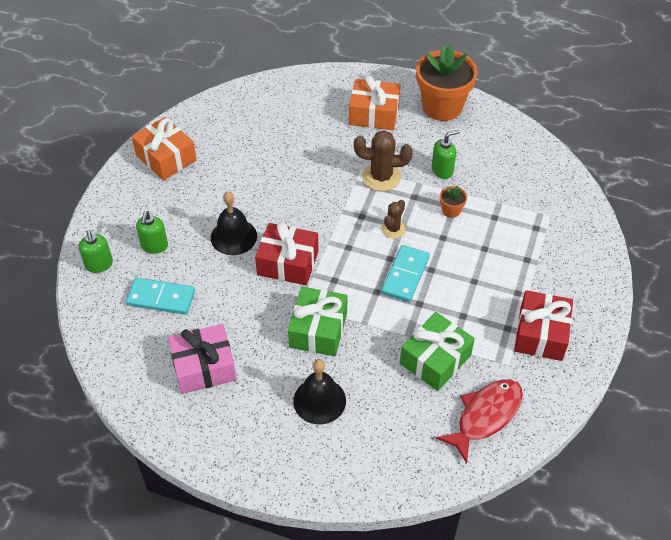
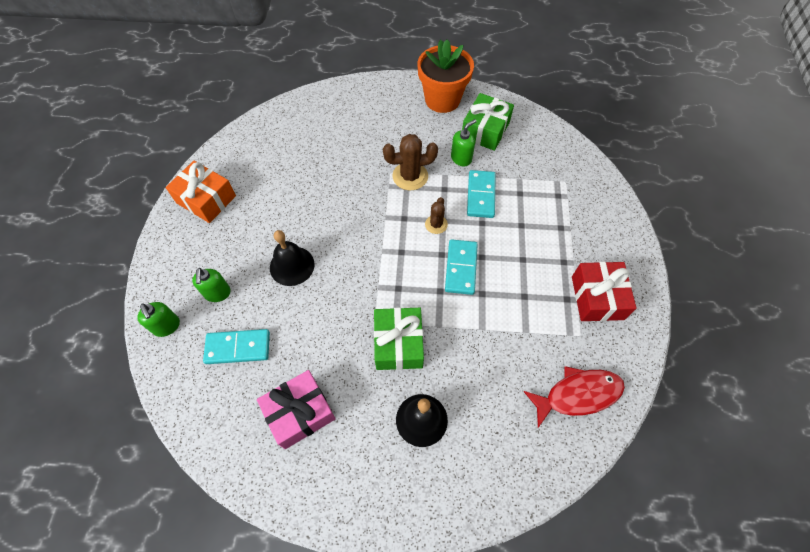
camera: 15 degrees left, 10 degrees up
red gift [255,222,319,285] -> none
orange gift [349,75,401,130] -> none
green gift [400,312,475,391] -> green gift moved to [462,93,514,151]
red fish [436,379,523,463] -> red fish turned 45 degrees clockwise [523,366,625,428]
orange flower pot [440,186,467,218] -> turquoise domino [467,170,496,218]

